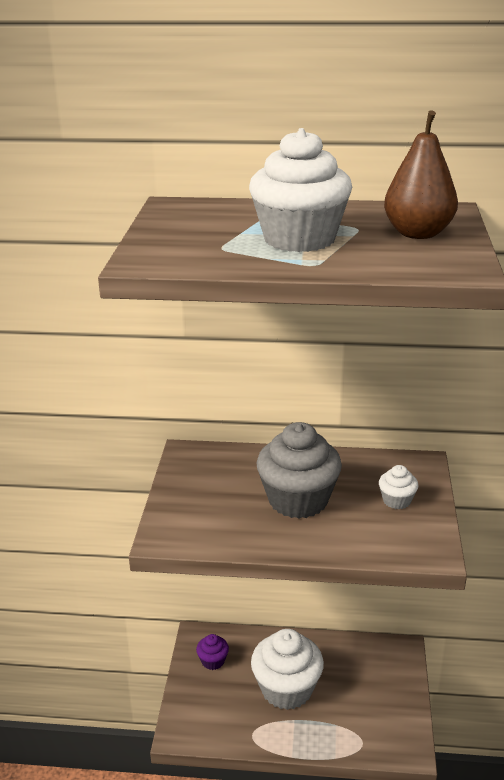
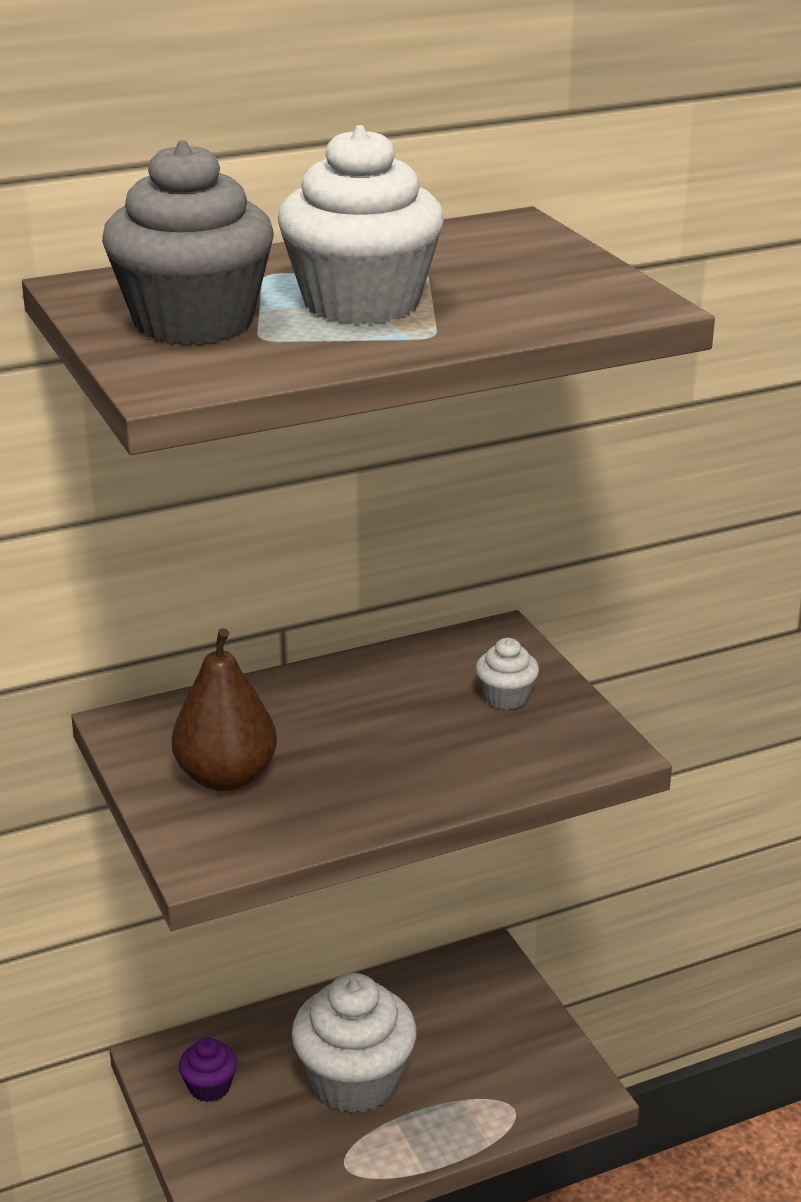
camera: 30 degrees left, 0 degrees up
grey cupcake [256,422,342,519] -> grey cupcake moved to [102,140,274,344]
brown pear [384,110,458,239] -> brown pear moved to [172,628,277,791]

